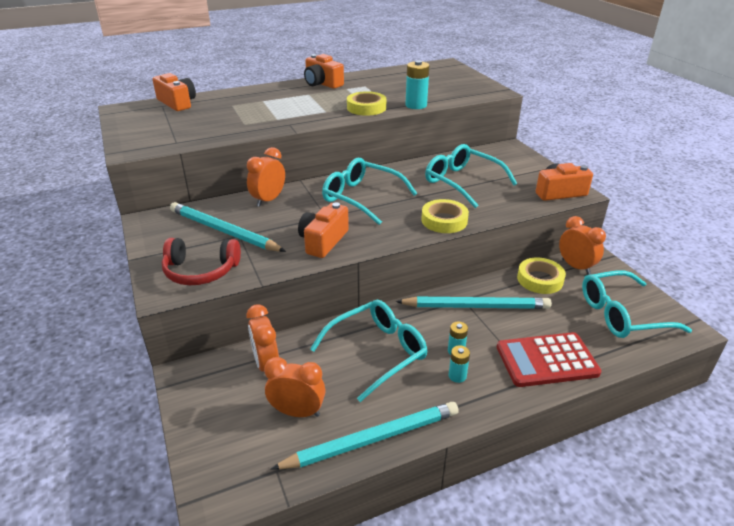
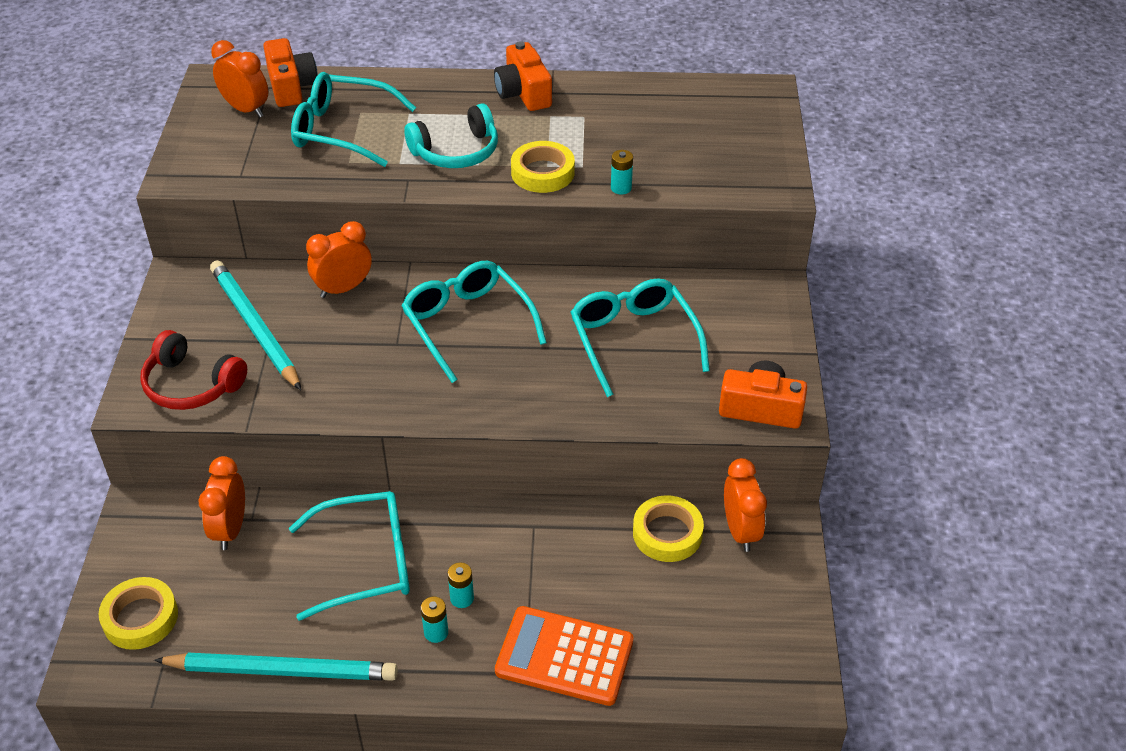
camera: 25 degrees right, 10 degrees up
orange clock [264,357,326,417] -> orange clock moved to [211,40,268,118]
orange camera [298,202,349,258] -> none
turquoise pencil [396,297,552,309] -> none
turquoise battery [405,60,430,109] -> turquoise battery [611,150,633,195], size x0.60
yellow tape [421,199,469,233] -> yellow tape moved to [98,577,178,650]
red calculator [497,332,601,387] -> orange calculator [495,606,633,706]
turquoise glasses [582,270,692,338] -> turquoise glasses moved to [291,72,416,167]
none -> turquoise headphones [404,103,498,168]

